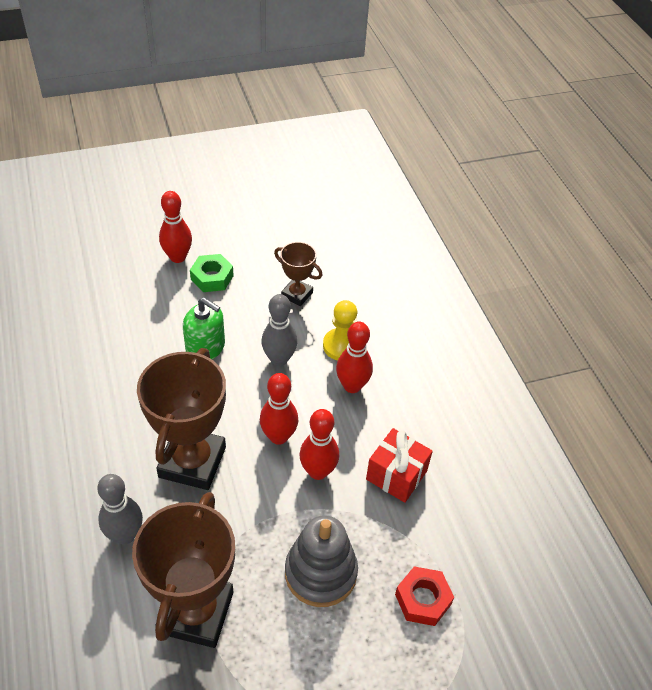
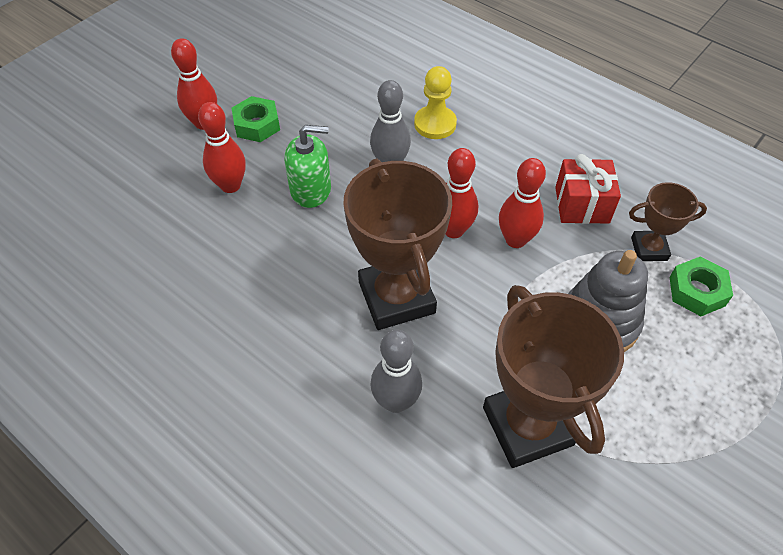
camera: 30 degrees left, 5 degrees up
brown trophy [274,242,323,306] -> brown trophy moved to [629,182,707,261]
red bowling pin [336,322,373,393] -> red bowling pin moved to [198,102,246,193]
red nut [395,566,454,626] -> green nut [670,257,733,316]

